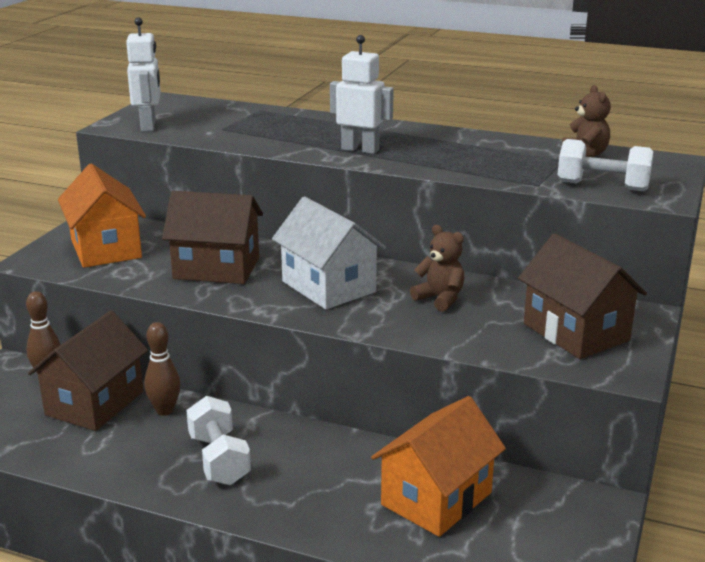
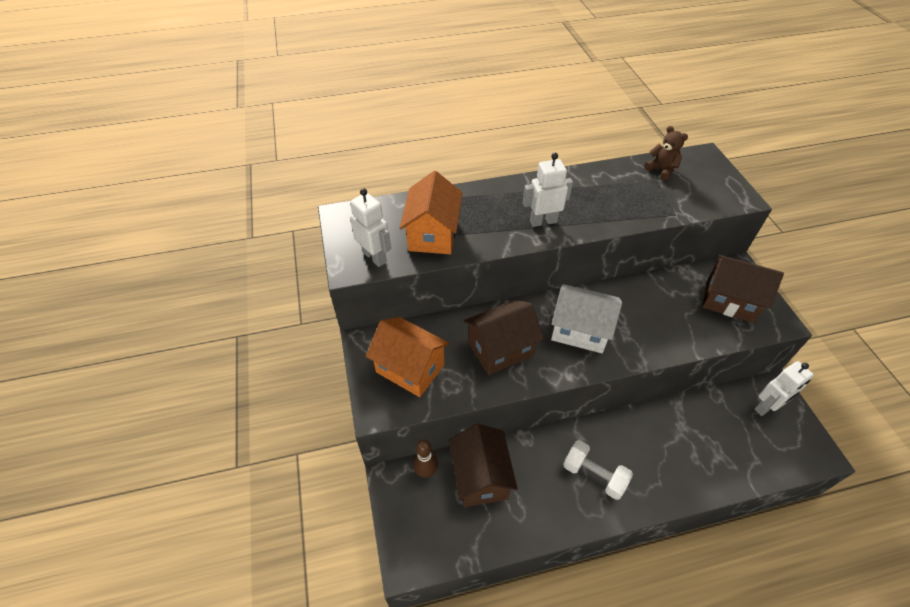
camera: 35 degrees left, 25 degrees up
brown bowling pin [144,322,181,416] -> none
orange house [371,396,506,537] -> orange house moved to [400,171,462,254]
brown teddy bear [410,225,464,312] -> none
white dumbbell [558,139,653,191] -> none
none -> white robot [754,361,814,416]

